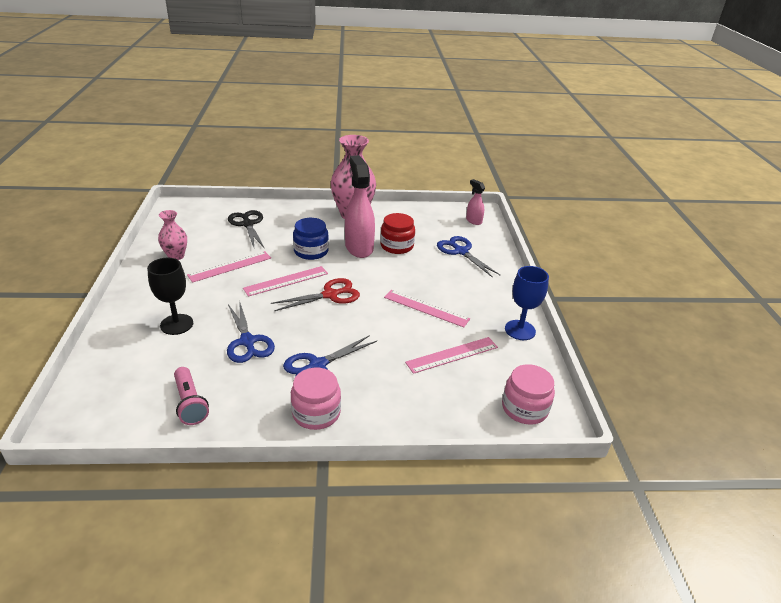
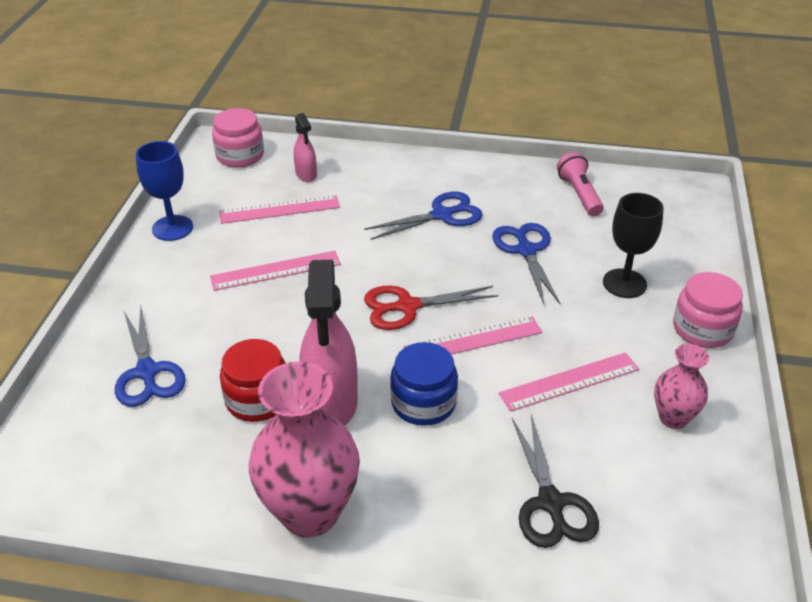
camera: 165 degrees left, 5 degrees up
pink jar [291,368,341,430] -> pink jar moved to [673,272,743,348]
pink ruler [384,290,470,327] -> pink ruler turned 60 degrees counterclockwise [210,251,341,291]
pink spray bottle [466,179,485,225] -> pink spray bottle moved to [293,113,317,182]

